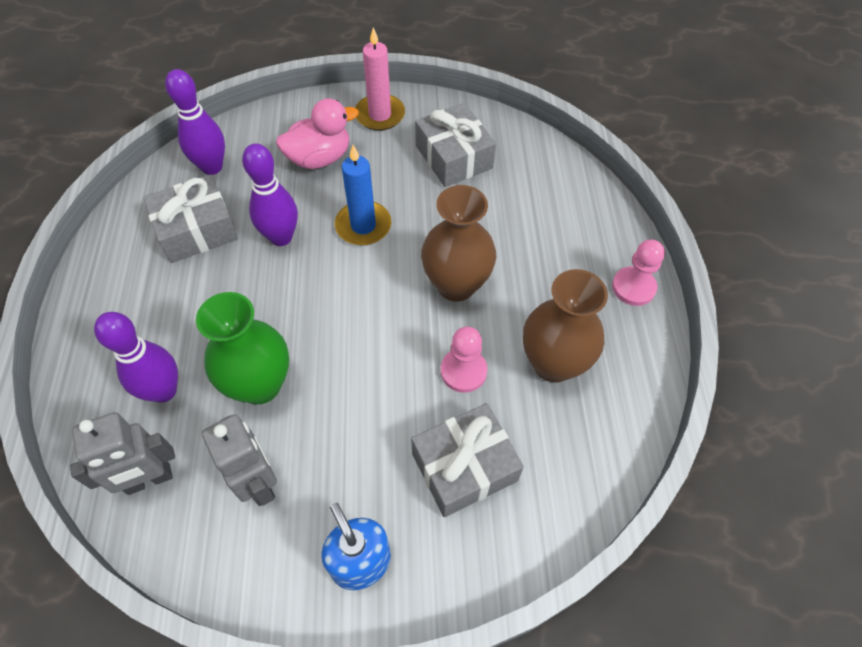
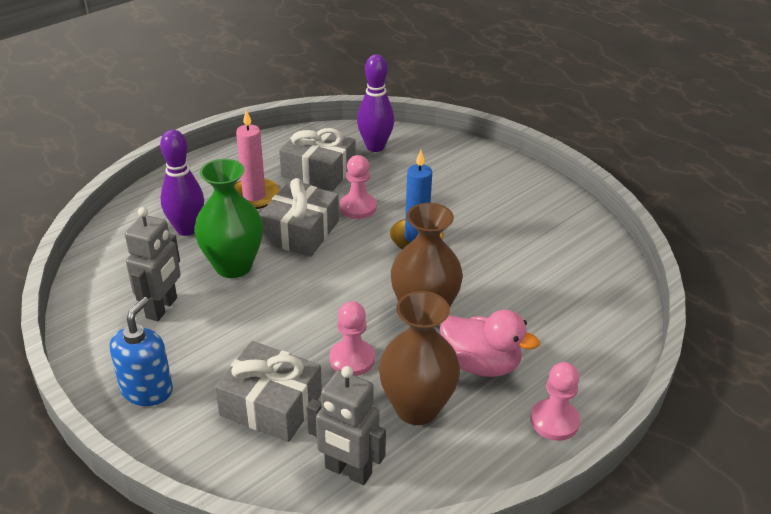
camera: 50 degrees right, 20 degrees down
grey robot [70,412,175,495] -> grey robot moved to [307,366,386,485]
purple bowling pin [242,143,298,246] -> pink pawn [340,155,377,219]
pink duck [276,98,359,169] -> pink duck moved to [440,310,540,377]
pink candle [355,27,405,131] -> pink candle moved to [234,110,279,209]
grey gift [415,103,496,187] -> grey gift moved to [259,178,339,257]

